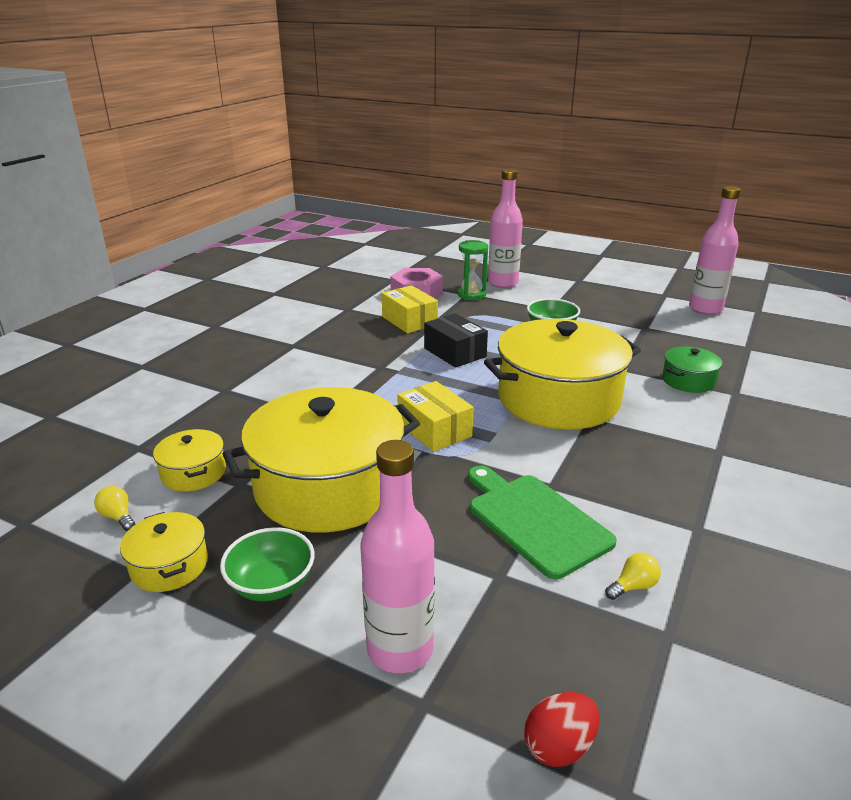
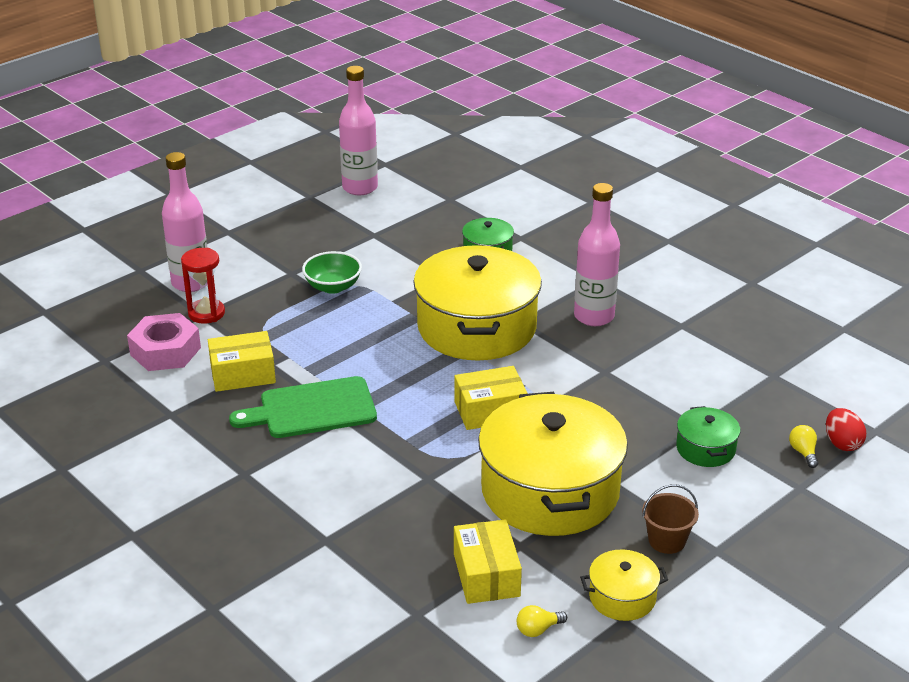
camera: 70 degrees left, 5 degrees up
yellow pot [153,429,226,491] -> yellow box [454,519,522,604]
green bowl [220,527,315,601] -> brown bucket [642,484,699,554]
pink bottle [360,440,435,673] -> pink bottle moved to [574,183,620,326]
black box [424,313,488,368] -> none
green hourglass [458,240,488,300] -> red hourglass [181,248,225,324]
green cutting board [468,466,617,579] -> green cutting board moved to [229,376,377,438]
yellow light bulb [605,553,661,600] -> yellow light bulb moved to [789,425,818,468]
none -> green pot [676,406,740,467]

